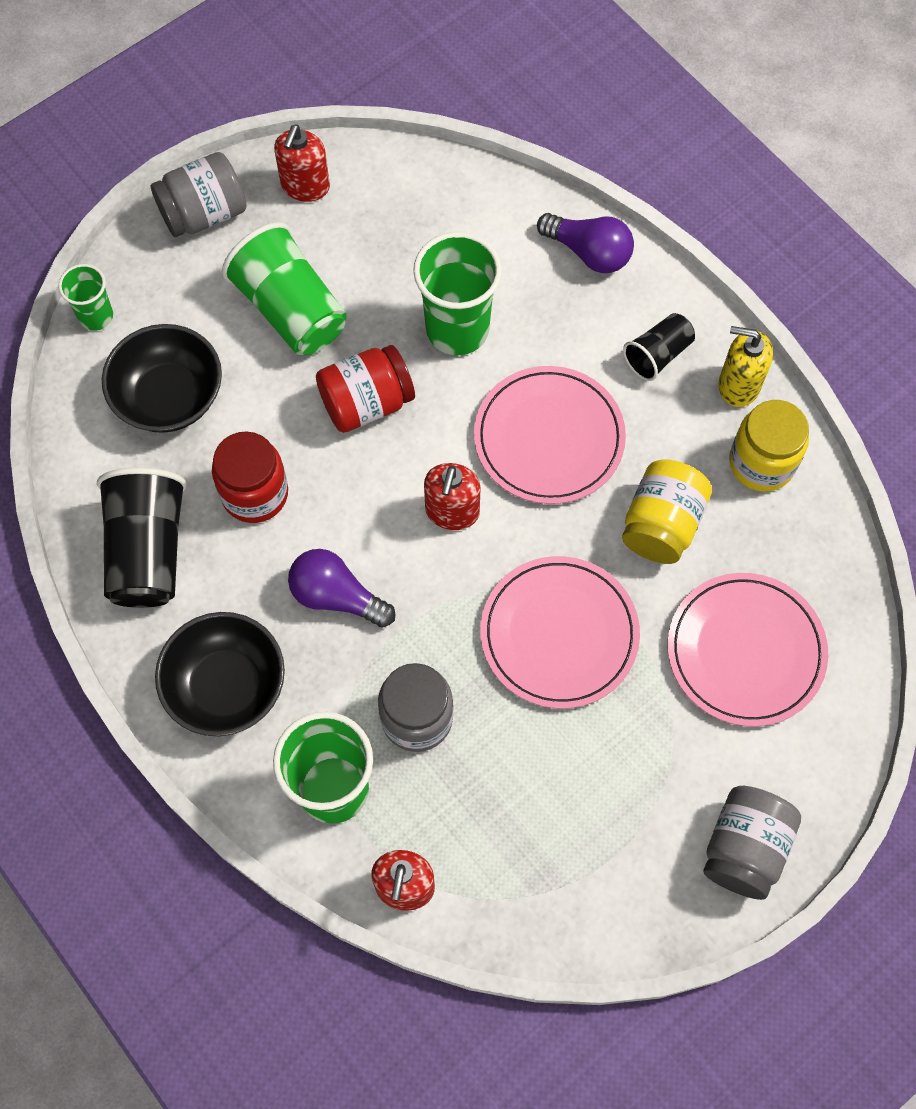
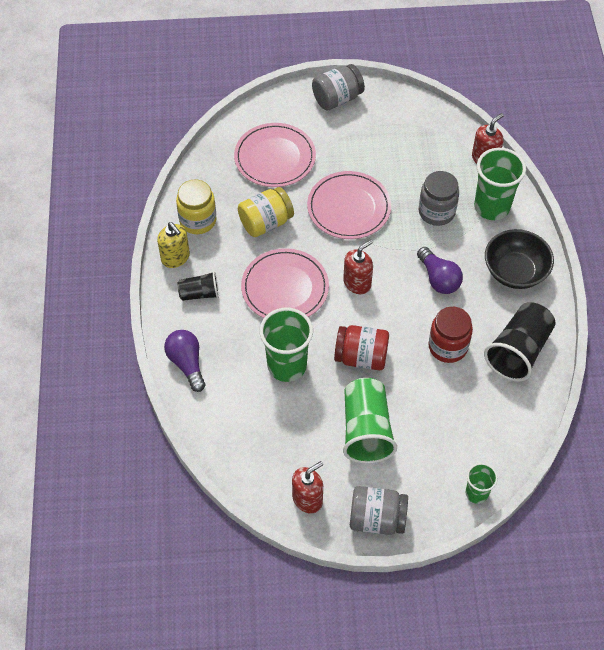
camera: 145 degrees left, 10 degrees down
black bowl [102,324,222,433] -> none

